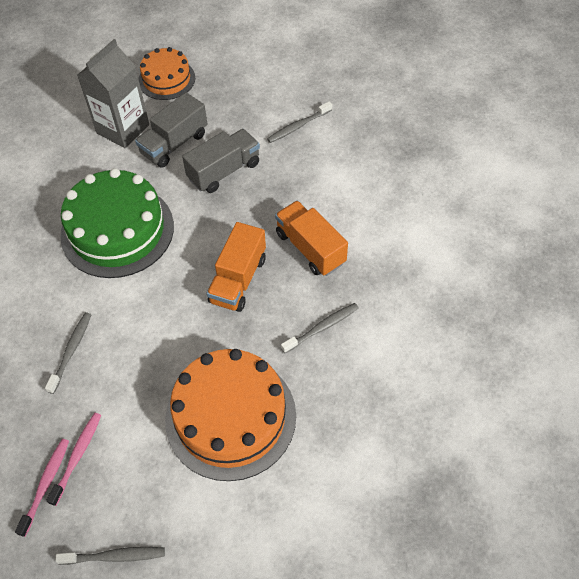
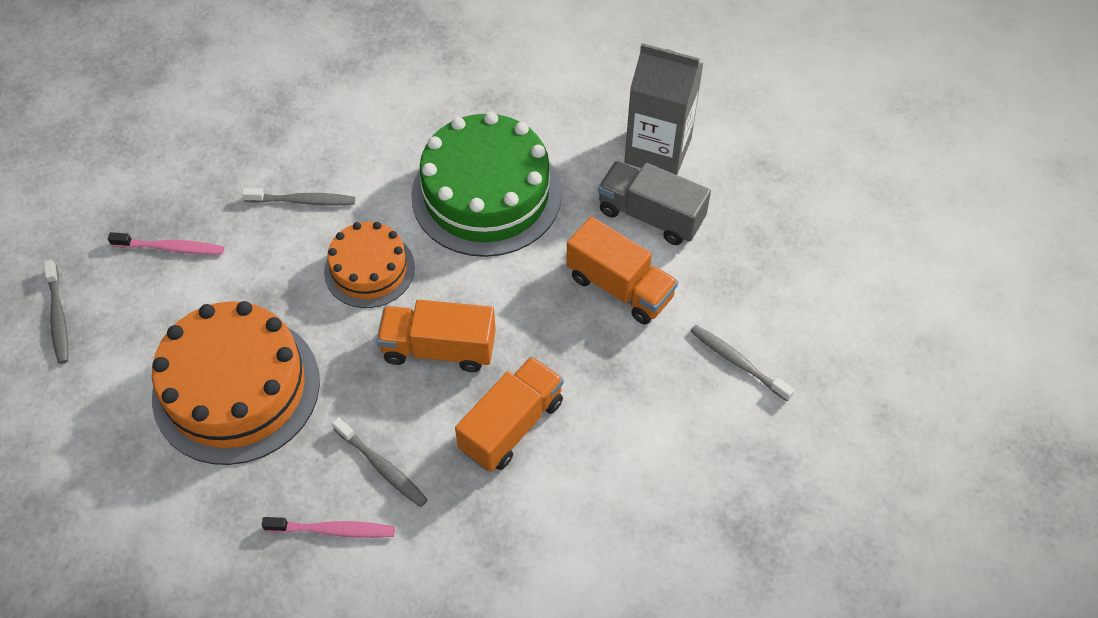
camera: 75 degrees right, 0 degrees up
pink toothbrush [15,439,69,537] -> pink toothbrush moved to [262,517,395,538]
orange cake [139,47,195,100] -> orange cake moved to [324,222,415,308]
grey truck [182,129,260,193] -> orange truck [566,217,678,325]

